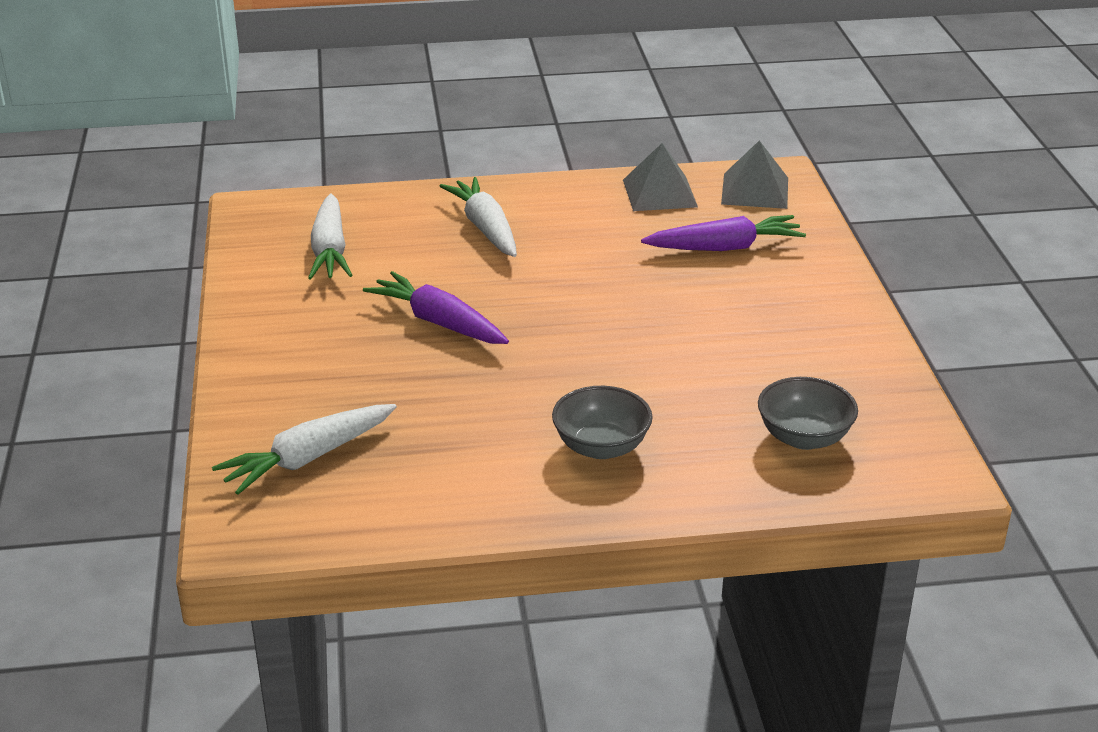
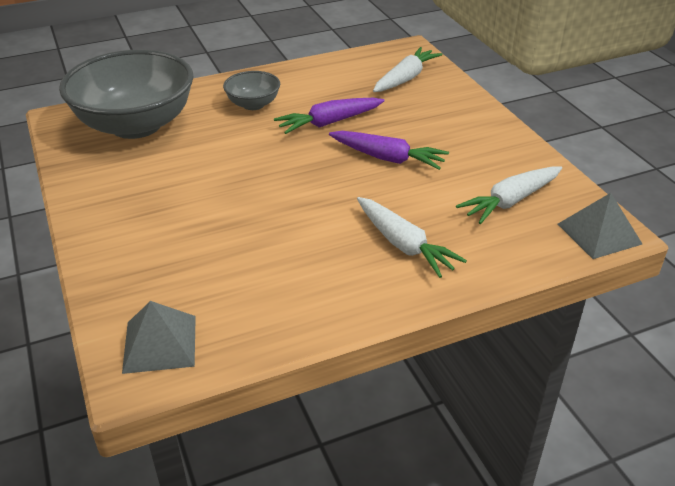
camera: 165 degrees right, 5 degrees up
white carrot [308,194,352,280] -> white carrot turned 105 degrees counterclockwise [456,166,562,224]
grey pyramid [623,143,698,211] -> grey pyramid moved to [558,193,642,259]
purple carrot [641,215,806,251] -> purple carrot moved to [274,98,384,134]
grey bowl [758,377,858,450] -> grey bowl [59,50,194,139], size x2.16

